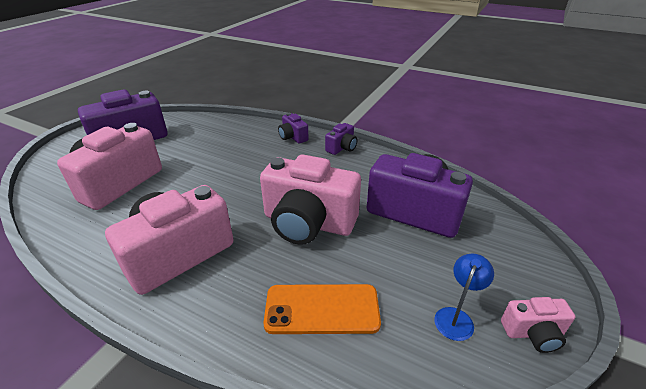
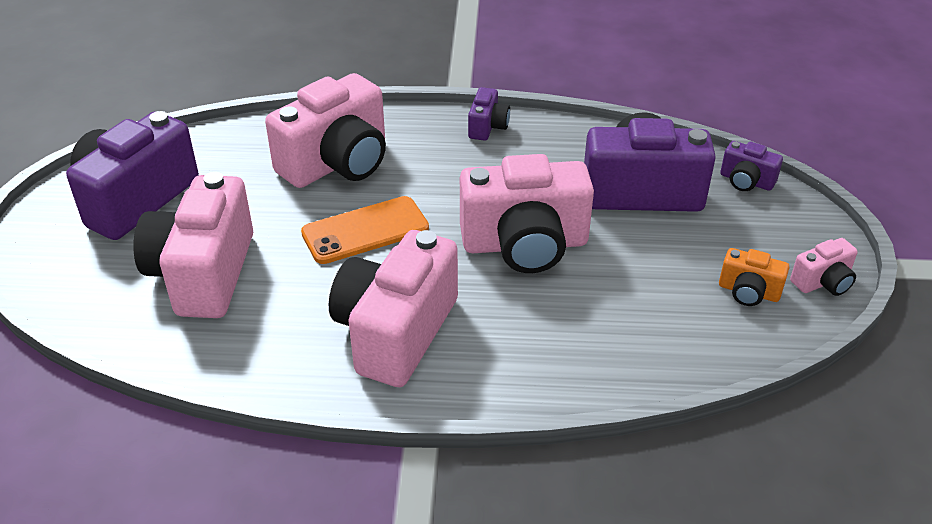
camera: 25 degrees left, 5 degrees up
orange phone [263,284,381,334] -> orange phone moved to [301,196,429,264]
purple camera [278,113,309,144] -> purple camera moved to [720,141,783,191]
blue lamp [434,253,494,341] -> orange camera [719,248,789,306]
none -> pink camera [265,73,386,188]

